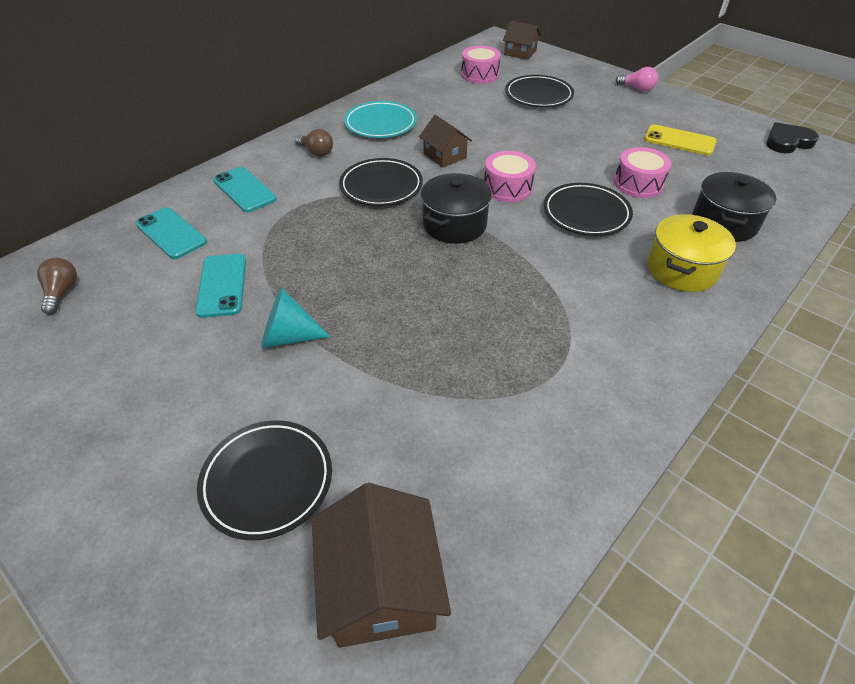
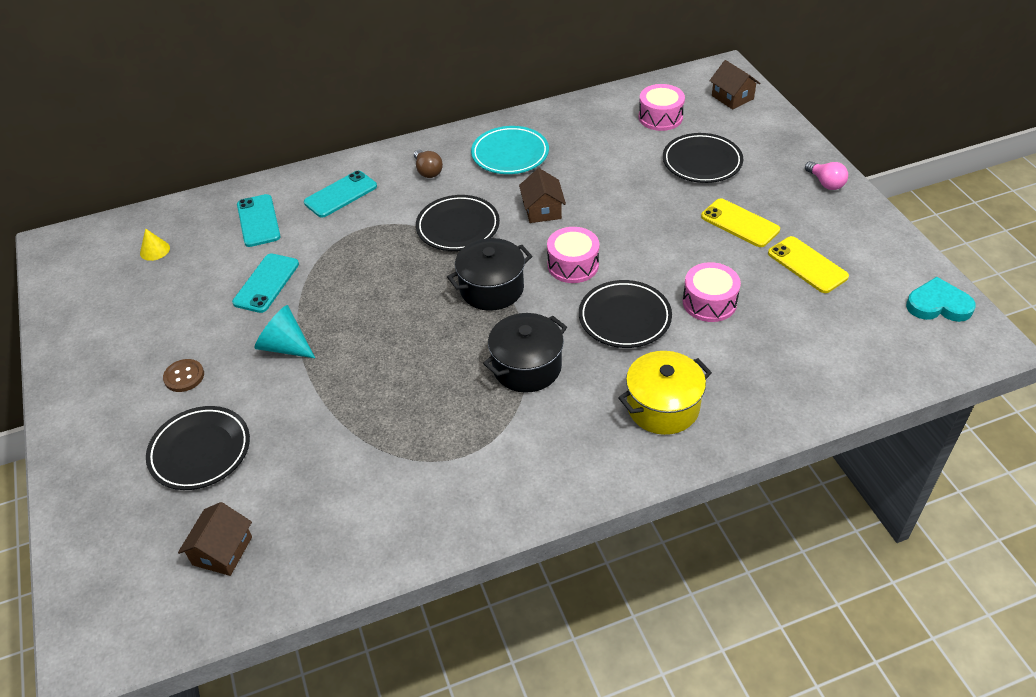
camera: 30 degrees right, 0 degrees up
brown light bulb [37,258,77,315] -> yellow cone [140,228,170,261]
turquoise phone [213,167,276,212] -> turquoise phone turned 60 degrees clockwise [304,171,377,218]
brown house [312,483,451,648] -> brown house [178,502,252,576], size x0.62
black pot [692,172,776,242] -> black pot moved to [483,313,567,393]
black heart [766,122,819,153] -> turquoise heart [906,277,976,322]
none -> brown button [163,359,204,392]
none -> yellow phone [701,198,780,247]

